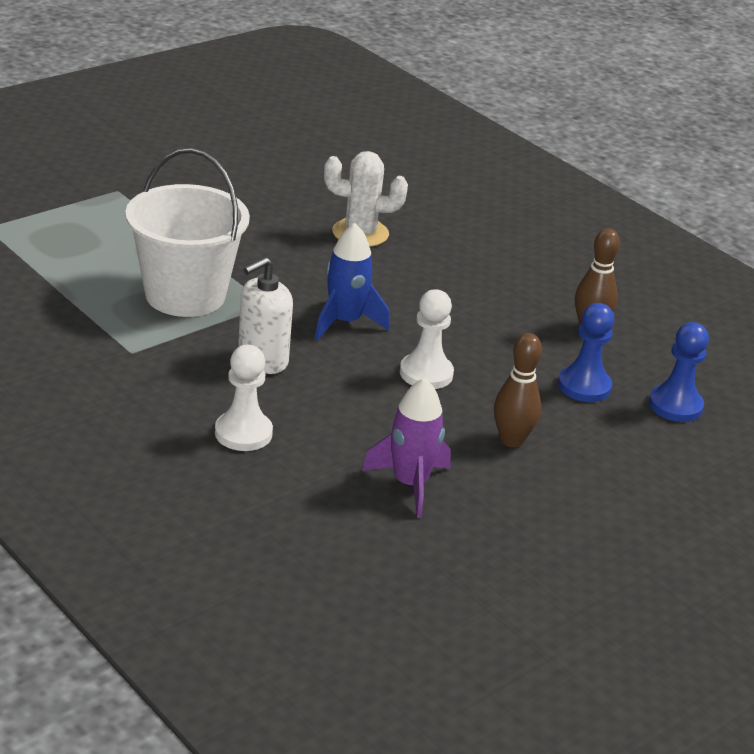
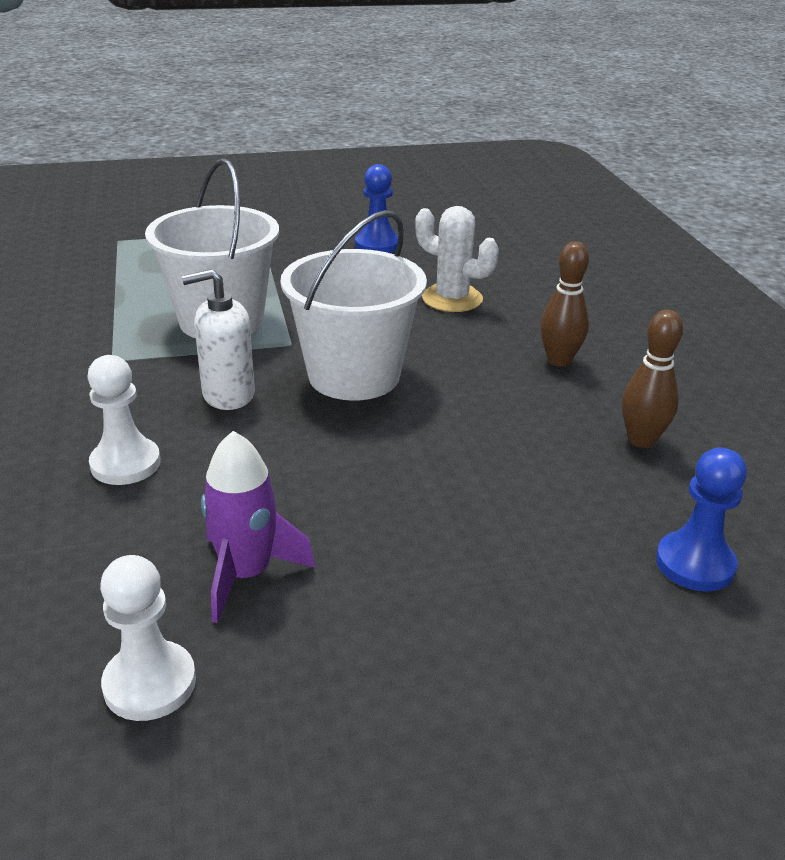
camera: 30 degrees right, 0 degrees up
blue rocket [315,223,390,340] -> white bucket [281,210,427,401]
white pawn [400,289,454,389] -> white pawn moved to [100,555,196,721]
brown bowling pin [494,333,542,447] -> brown bowling pin moved to [540,241,589,367]
blue pawn [558,303,614,402] -> blue pawn moved to [355,164,398,253]

